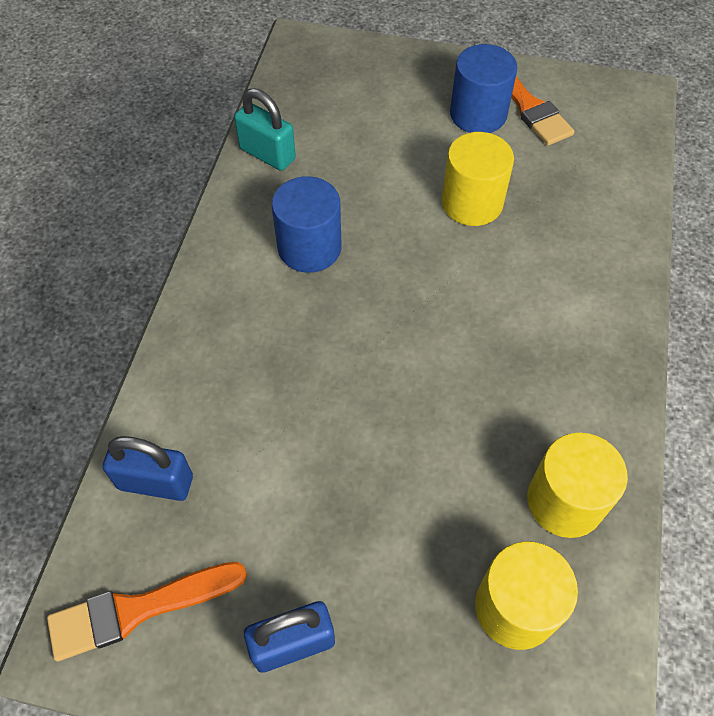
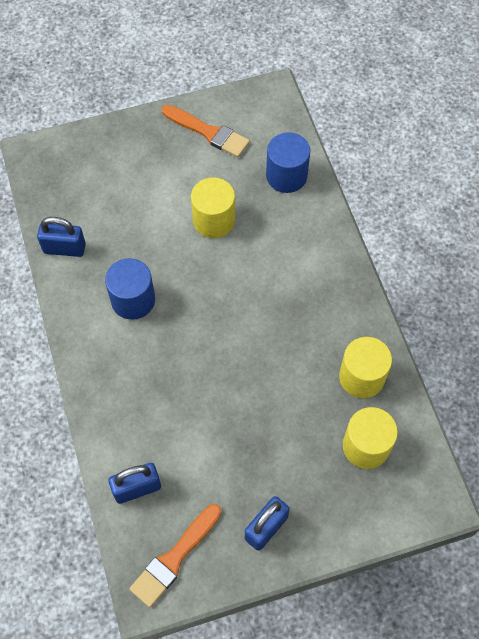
camera: 30 degrees left, 5 degrees up
turquoise padlock [234,88,296,171] -> blue padlock [37,217,86,257]
blue cylinder [450,44,517,133] -> blue cylinder moved to [266,133,310,193]

